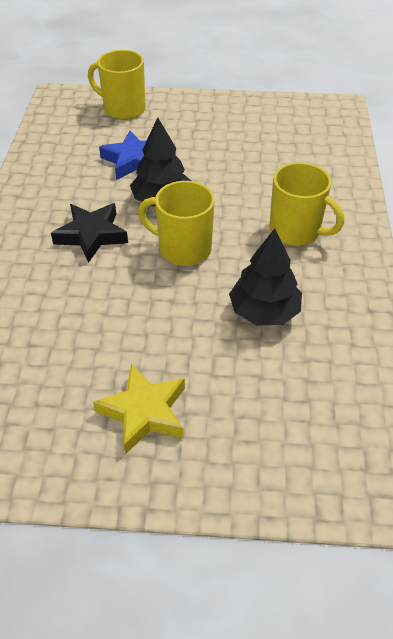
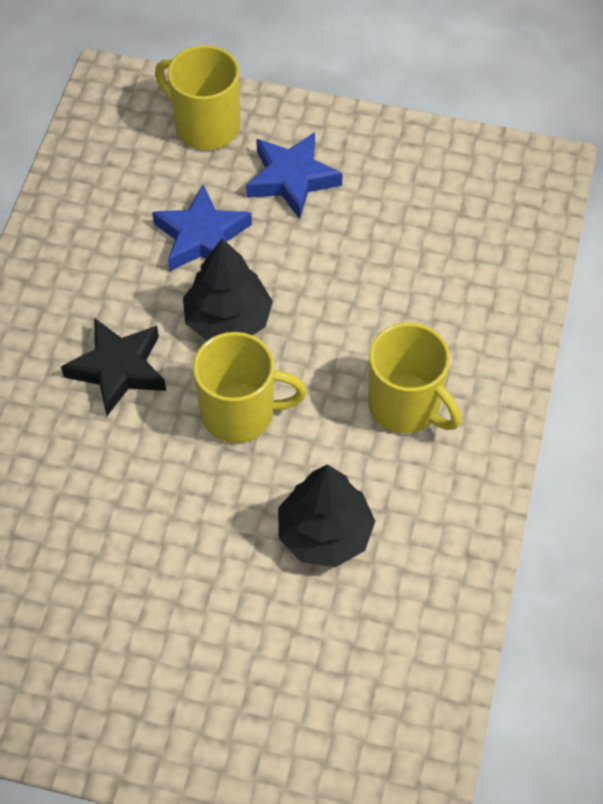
camera: 10 degrees right, 10 degrees up
yellow star [93,364,185,454] -> none
yellow mug [138,181,215,266] -> yellow mug turned 150 degrees clockwise [193,332,307,443]
none -> blue star [246,132,343,219]

